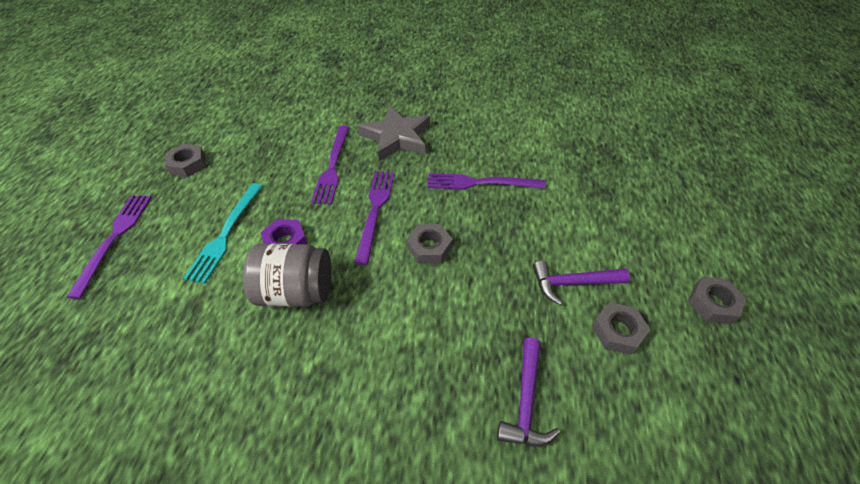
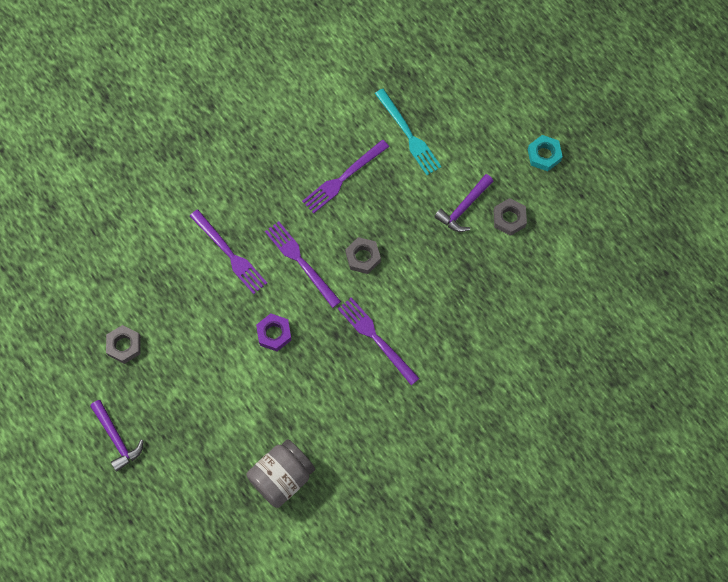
camera: 45 degrees left, 20 degrees up
purple fork [67,195,152,299] -> purple fork moved to [338,298,420,385]
turquoise fork [184,183,262,284] -> turquoise fork moved to [375,89,442,175]
grey jar [243,243,332,307] -> grey jar moved to [247,439,315,508]
grey star [358,105,430,161] -> none
purple hammer [497,338,560,447] -> purple hammer moved to [90,400,144,472]
grey nut [688,277,747,324] -> turquoise nut [528,135,563,171]

